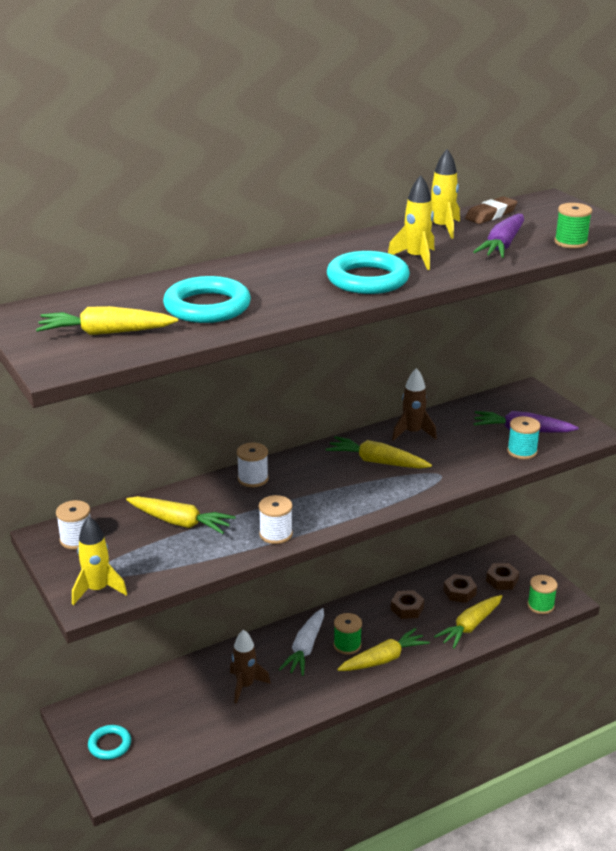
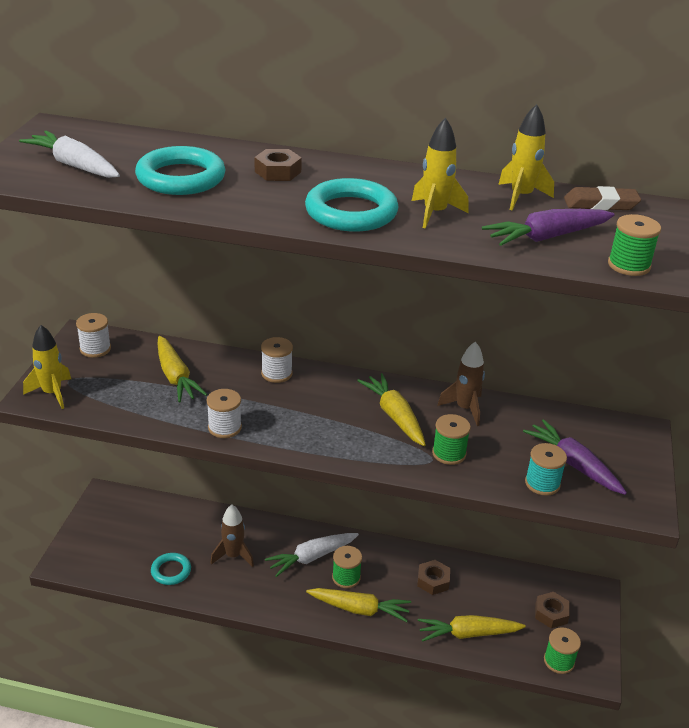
camera: 40 degrees right, 5 degrees up
yellow carrot [36,306,178,335] -> white carrot [19,131,120,178]
turquoise ring [88,725,131,760] -> turquoise ring moved to [151,553,191,585]
brown nut [443,574,477,603] -> brown nut moved to [255,149,302,181]
none -> green spool [432,414,471,465]

